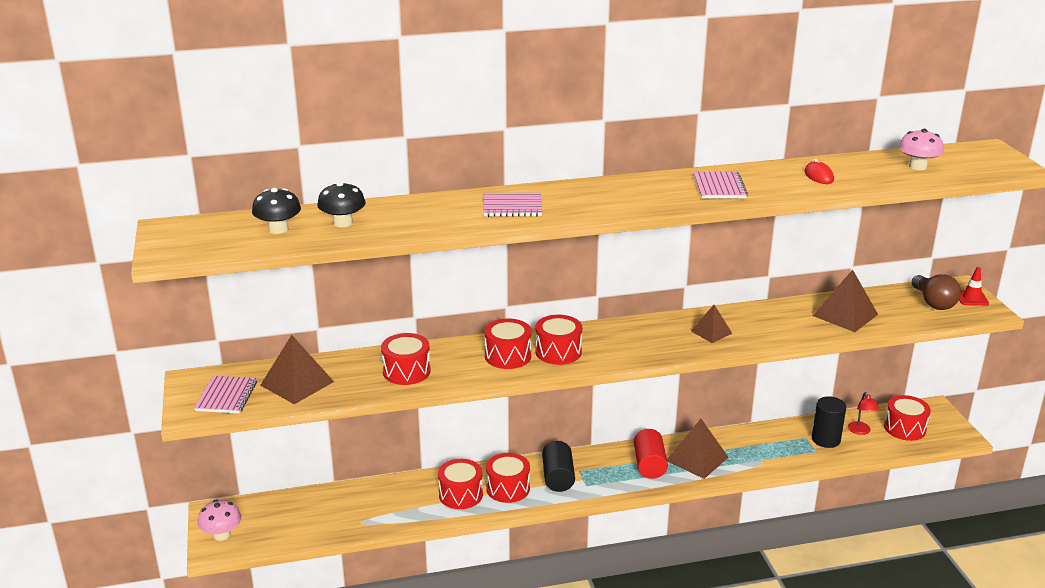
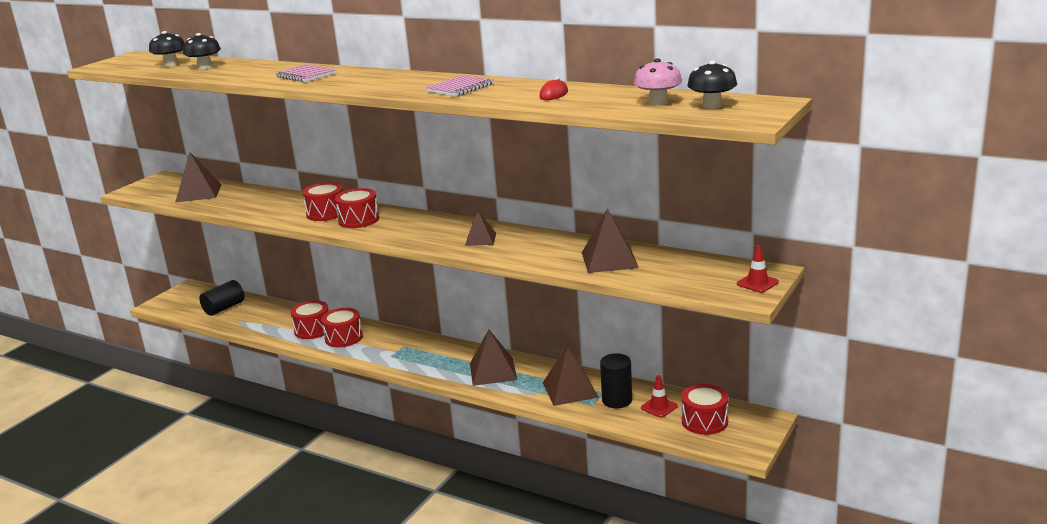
camera: 45 degrees right, 5 degrees down
pink notebook [194,376,257,413] -> none
pink mushroom [198,499,241,541] -> none
red drum [381,333,431,385] -> none
black cylinder [542,441,575,492] -> black cylinder moved to [199,280,244,316]
red cylinder [634,429,668,479] -> none
red lamp [848,392,879,435] -> red traffic cone [641,375,678,418]
brown light bulb [911,274,961,310] -> none
none -> brown pyramid [543,346,599,406]
none -> black mushroom [687,60,737,109]

